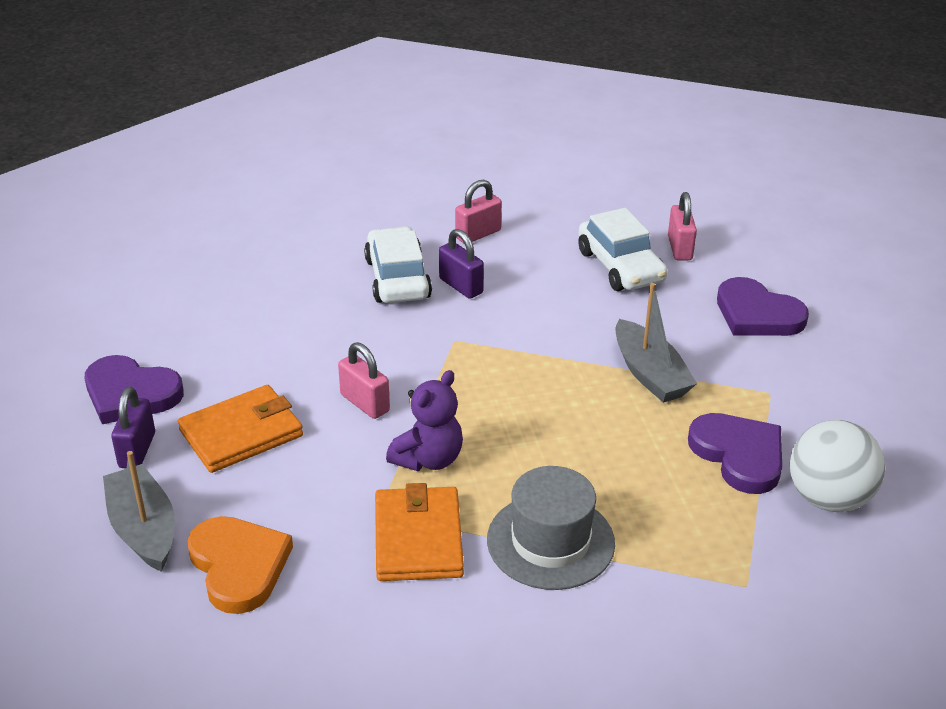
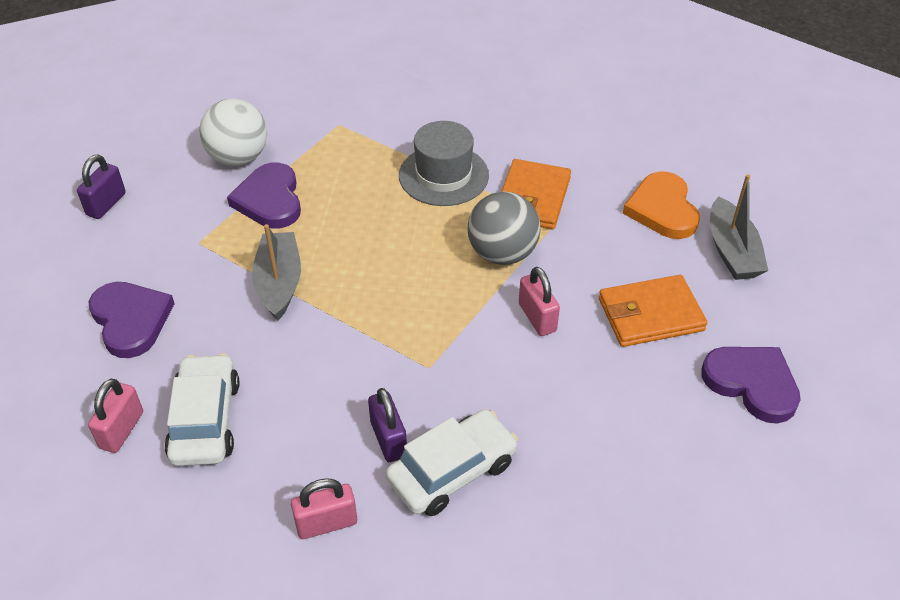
camera: 160 degrees left, 10 degrees up
purple padlock [111,387,155,469] -> purple padlock moved to [77,155,126,219]
white car [364,227,432,303] -> white car turned 135 degrees counterclockwise [386,409,518,516]
purple teddy bear [386,370,463,471] -> grey ball [468,191,541,265]

